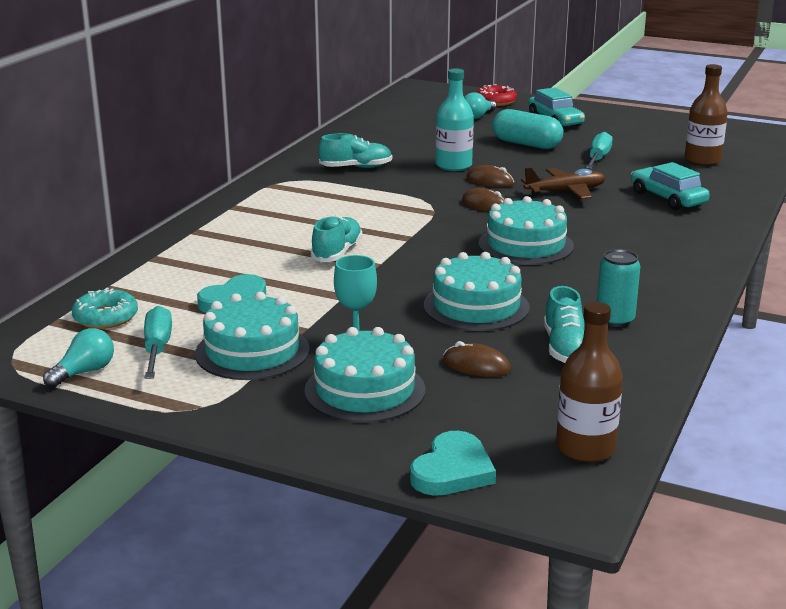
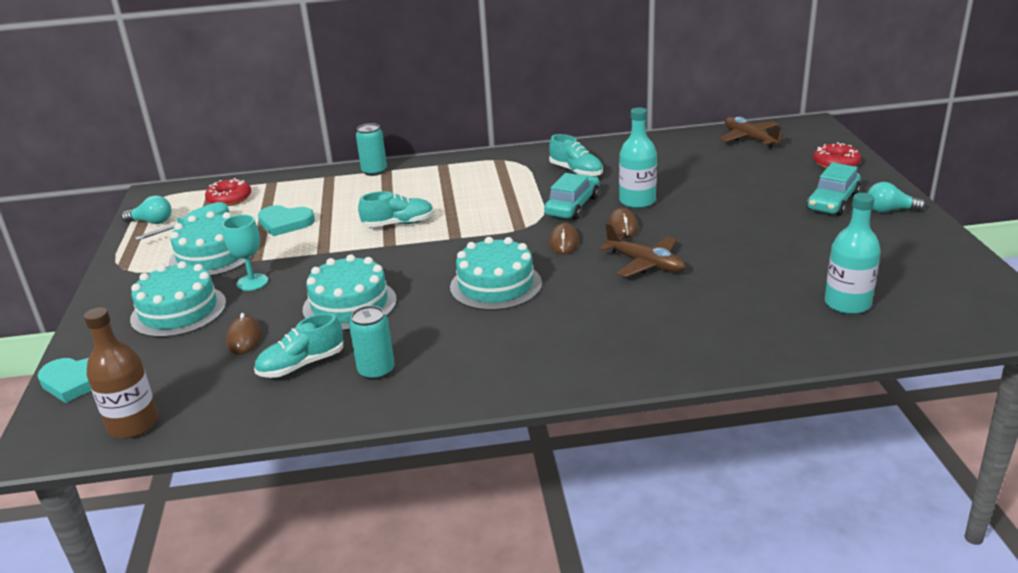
camera: 60 degrees right, 5 degrees up
turquoise donut [72,288,138,329] -> red donut [205,178,251,206]
turquoise light bulb [464,92,496,119] -> turquoise light bulb moved to [867,182,926,213]
turquoise capsule [492,109,563,149] -> none
turquoise screwdriver [586,132,613,169] -> none
turquoise car [631,162,710,210] -> turquoise car moved to [544,173,599,220]
brown bottle [685,64,728,166] -> turquoise bottle [824,193,881,314]
none -> turquoise can [356,123,387,176]
none -> brown plane [719,117,787,148]

